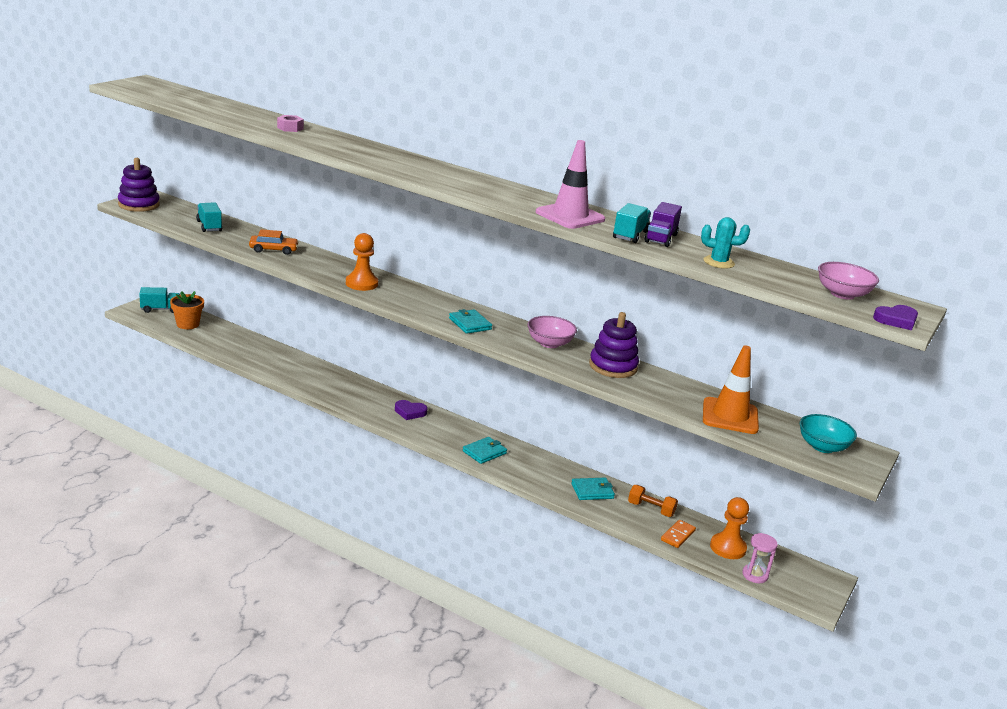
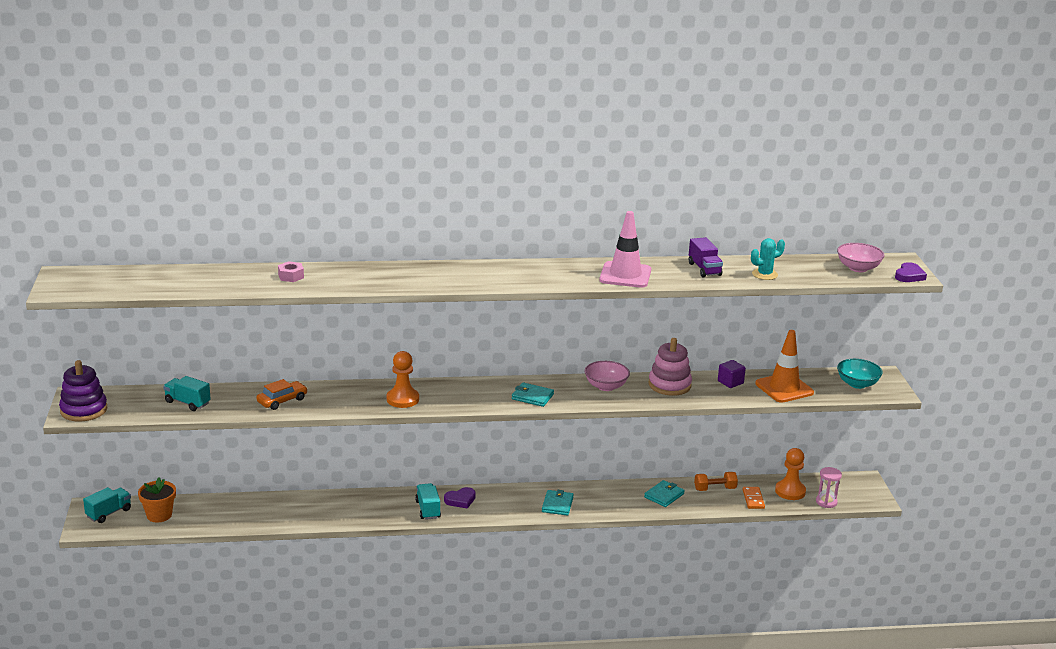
camera: 35 degrees left, 0 degrees up
purple stacking toy [589,312,639,378] -> pink stacking toy [648,338,692,396]
turquoise truck [613,203,651,243] -> turquoise truck moved to [415,483,441,520]
none -> purple cube [718,360,746,388]

